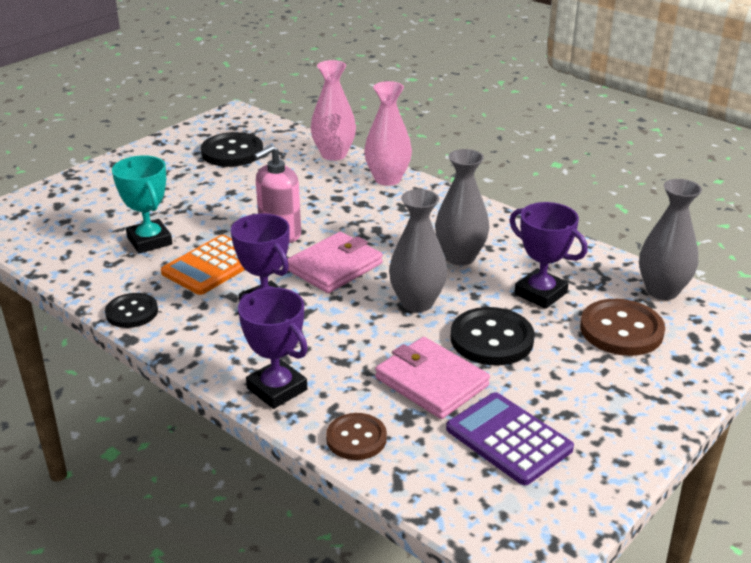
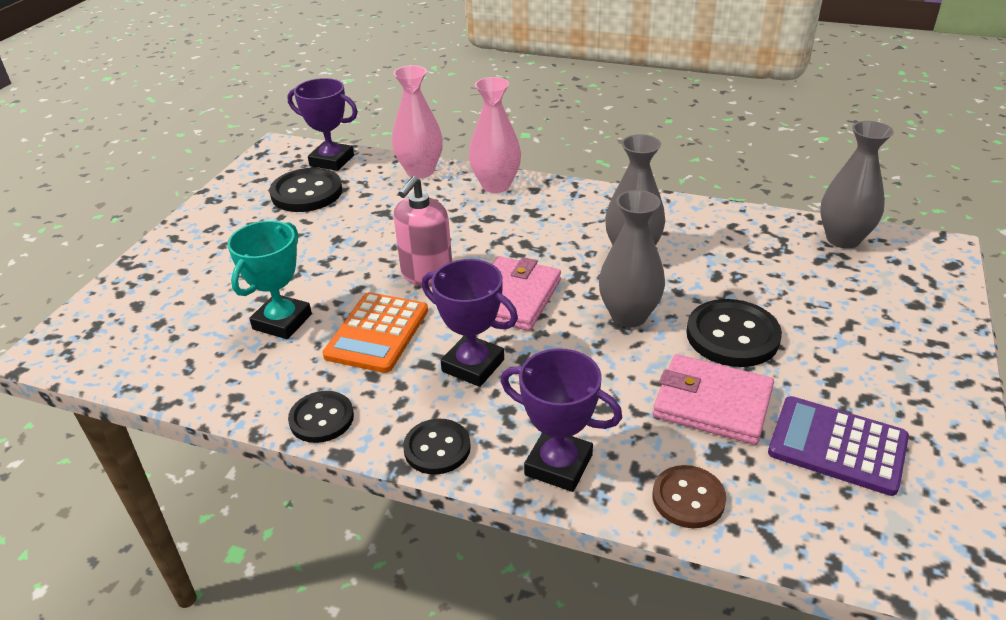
camera: 20 degrees left, 5 degrees up
turquoise trophy [112,155,172,254] -> turquoise trophy turned 75 degrees clockwise [227,221,312,339]
purple trophy [509,202,587,309] -> purple trophy moved to [287,78,358,171]
brown button [580,299,665,356] -> none
none -> black button [403,419,471,475]

